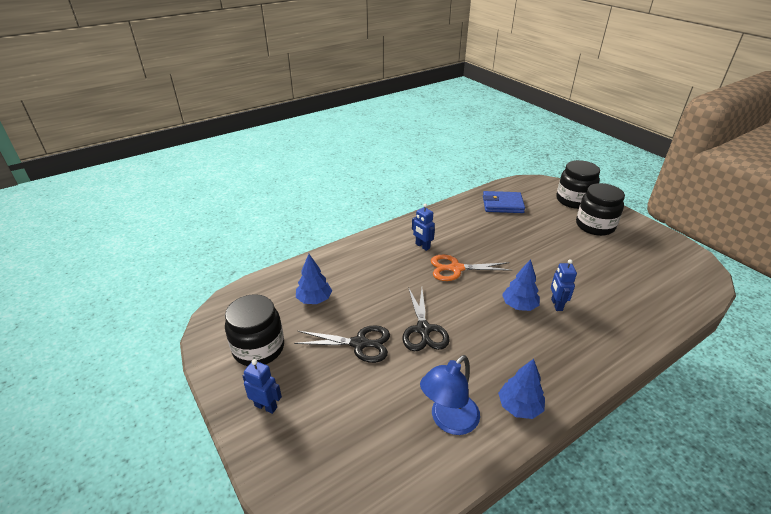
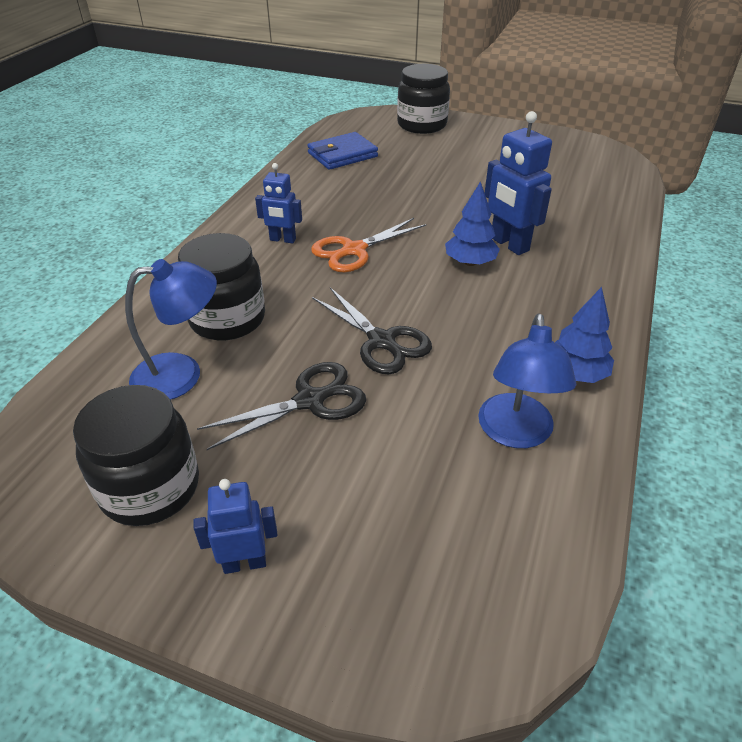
camera: 35 degrees left, 5 degrees up
blue tree [296,254,332,304] -> blue lamp [125,259,217,400]
blue robot [551,259,577,311] -> blue robot [485,111,552,255], size x1.62
black jar [576,183,625,236] -> black jar moved to [178,233,265,340]

